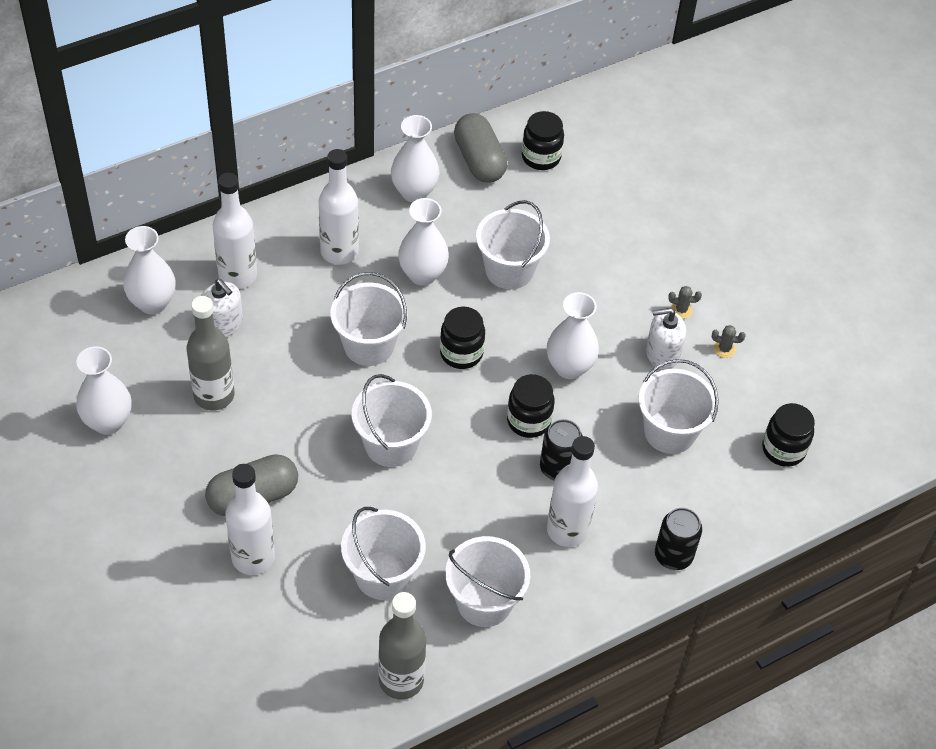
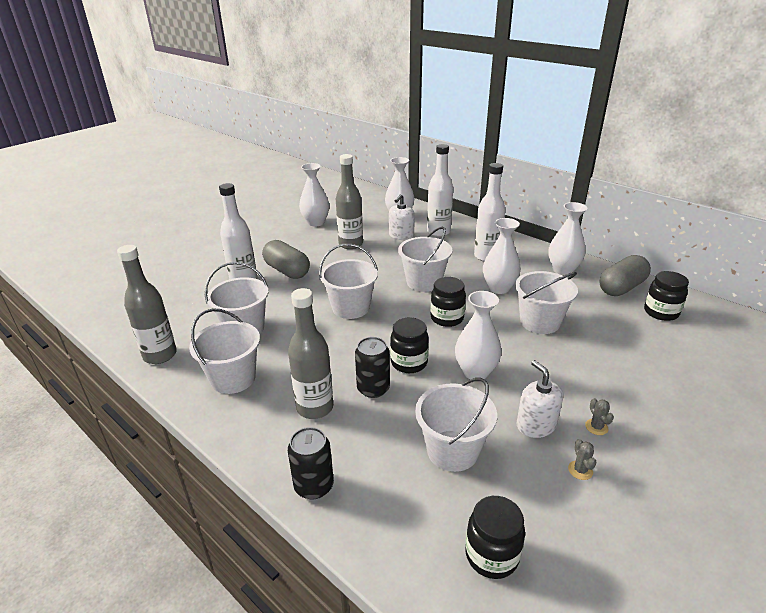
camera: 75 degrees right, 20 degrees down
white bottle [547,436,598,547] -> grey bottle [288,288,333,419]

